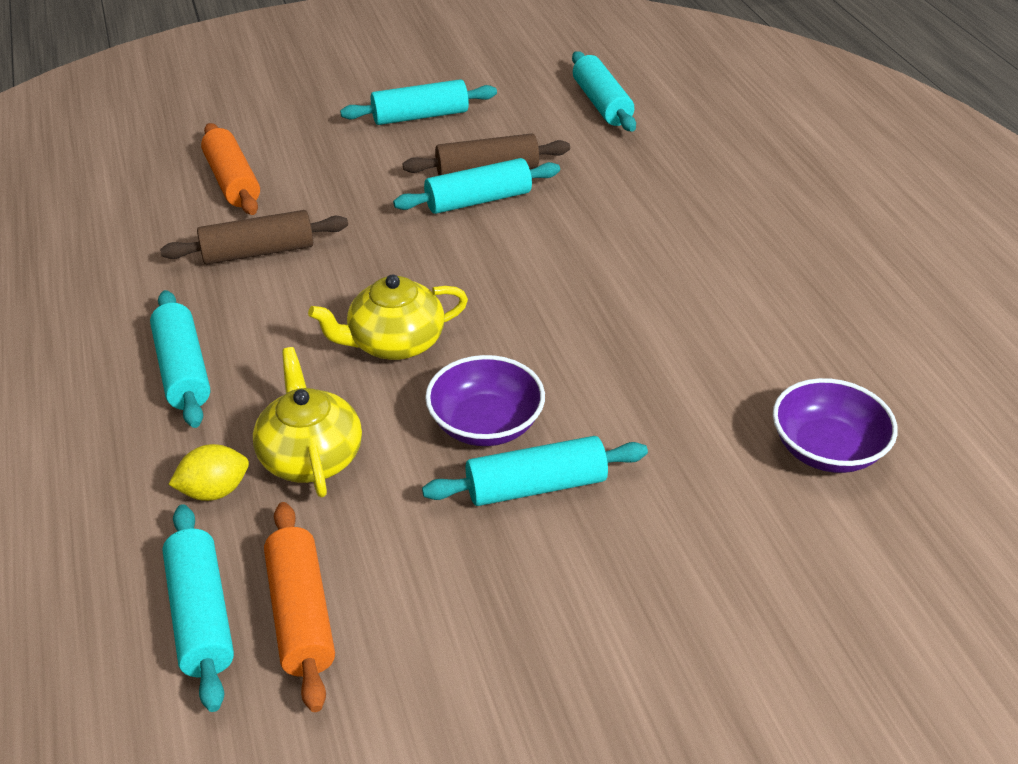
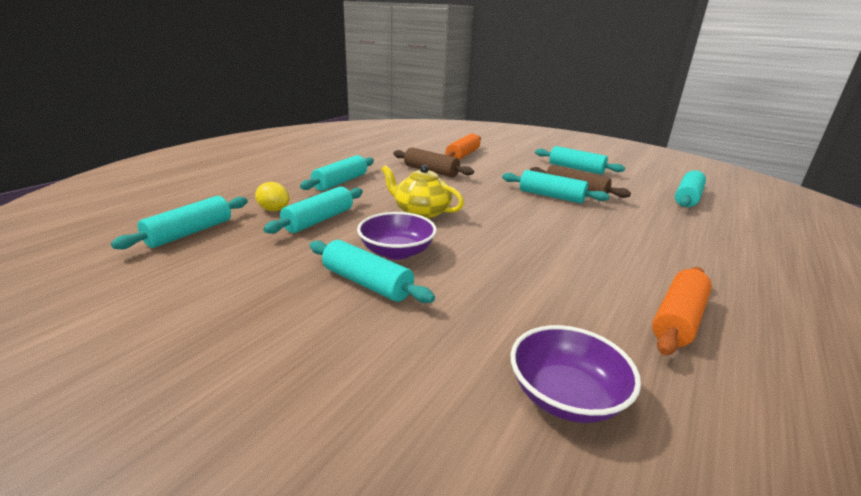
camera: 50 degrees right, 15 degrees down
yellow teapot [253,347,362,498] -> turquoise rolling pin [263,186,363,234]
orange rolling pin [264,502,335,712] -> orange rolling pin moved to [652,267,712,355]

